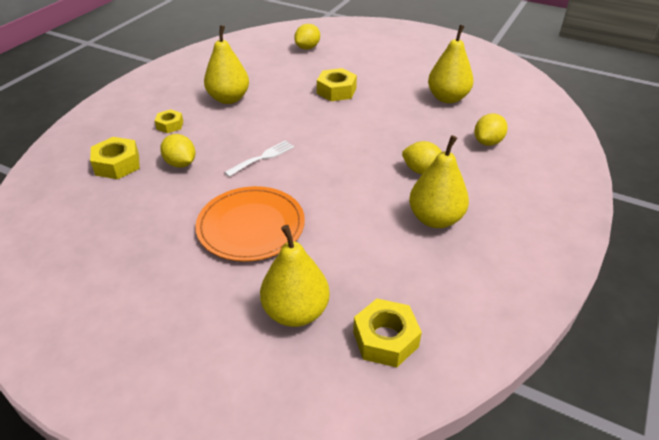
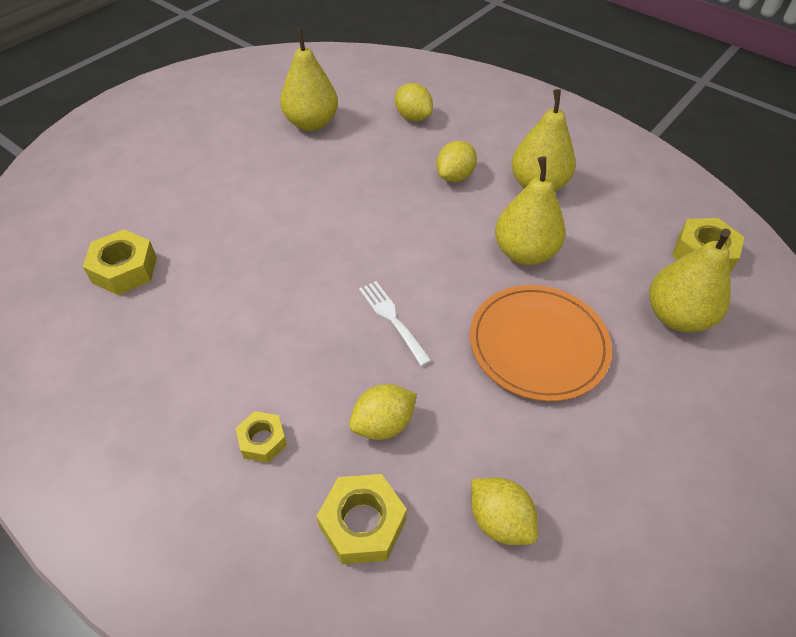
camera: 80 degrees left, 10 degrees up
yellow pear [204,25,249,104] -> yellow pear moved to [495,156,565,265]
yellow lemon [294,24,320,49] -> yellow lemon moved to [471,478,538,545]
yellow nut [317,68,357,101] -> yellow nut moved to [83,229,157,295]

